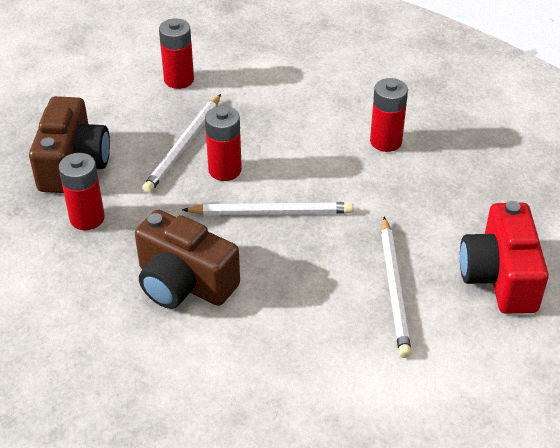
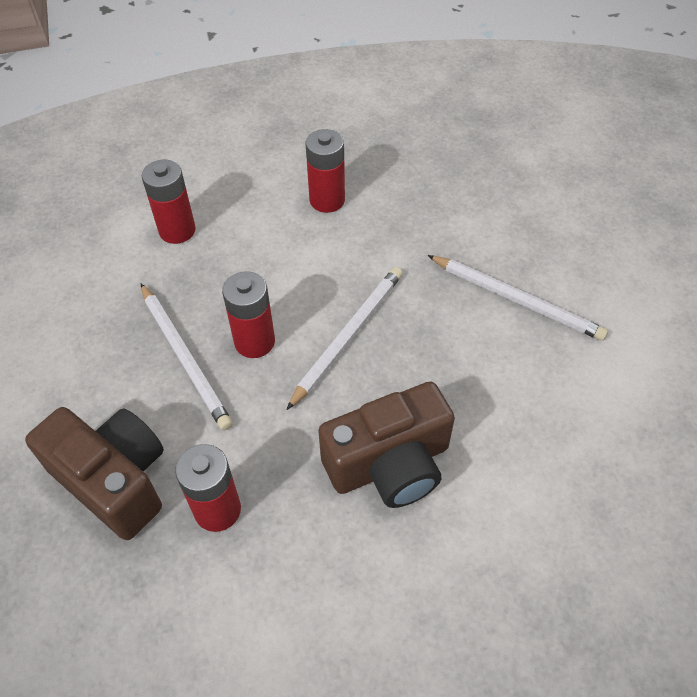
camera: 55 degrees left, 10 degrees up
red battery [159,18,194,89] -> red battery moved to [142,160,196,244]
red camera [460,201,549,314] -> none

